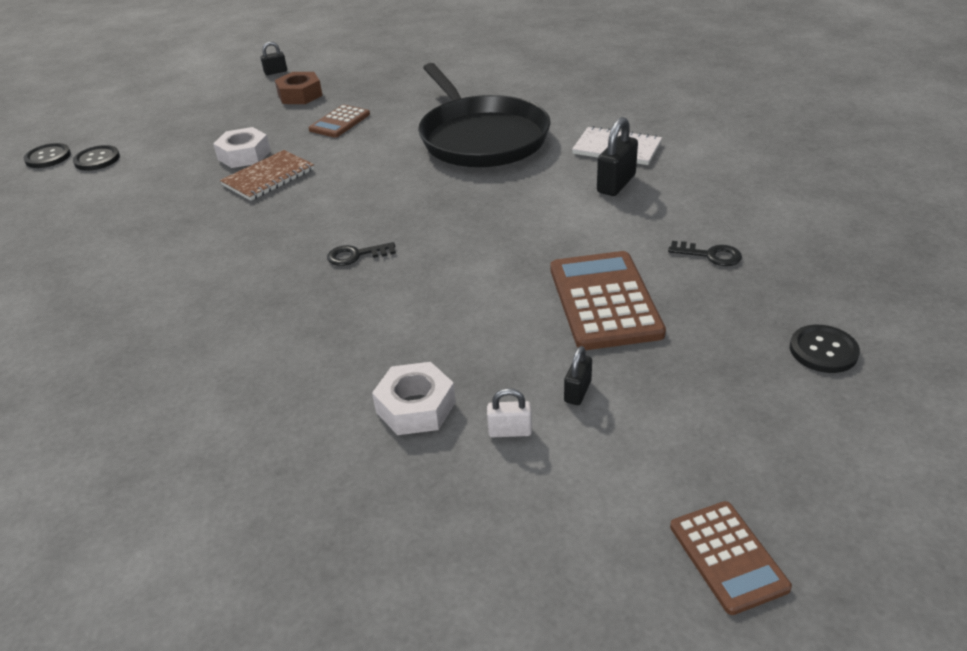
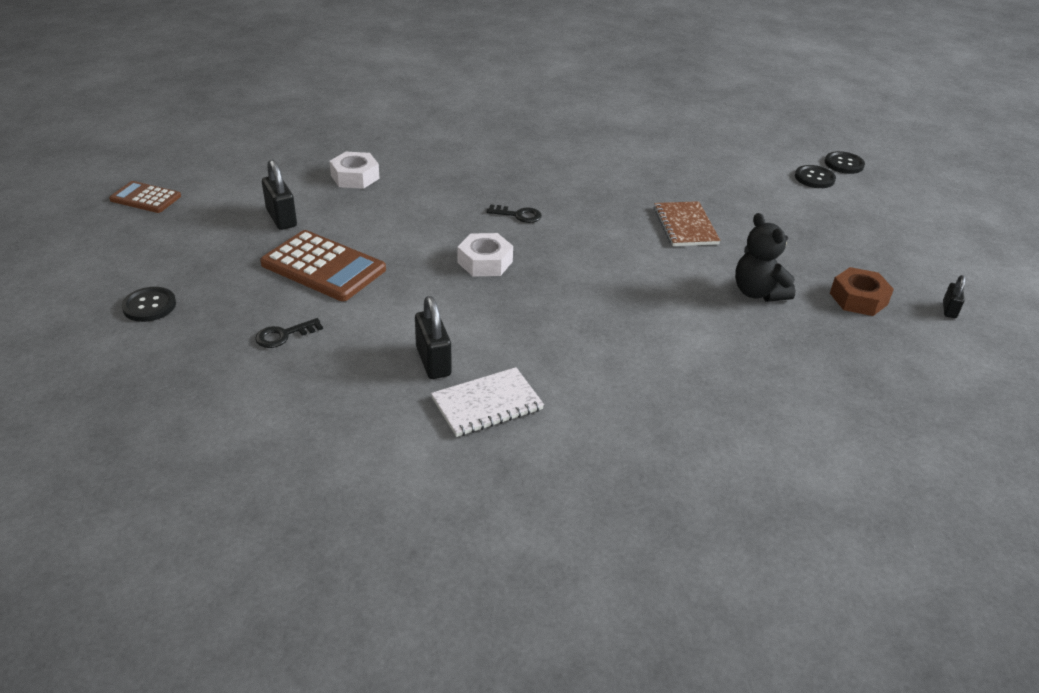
camera: 125 degrees right, 0 degrees up
white nut [213,127,271,168] -> white nut moved to [458,233,513,276]
brown calculator [309,105,370,138] -> black teddy bear [735,213,795,302]
black key [327,242,396,266] -> black key turned 75 degrees clockwise [487,204,542,223]
black pan [418,63,551,167] -> none
white padlock [487,388,532,437] -> none
black padlock [564,346,592,405] -> black padlock [262,159,297,230], size x1.72

